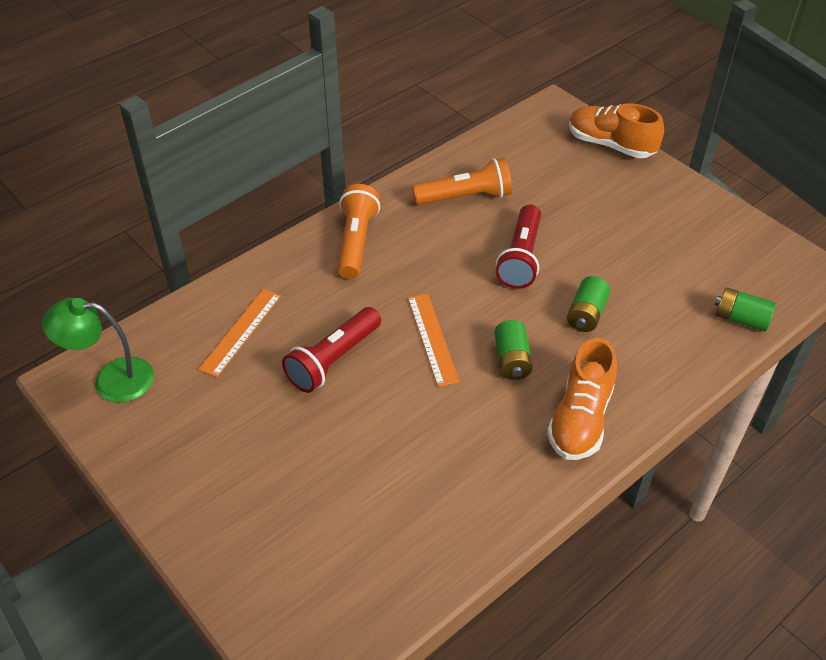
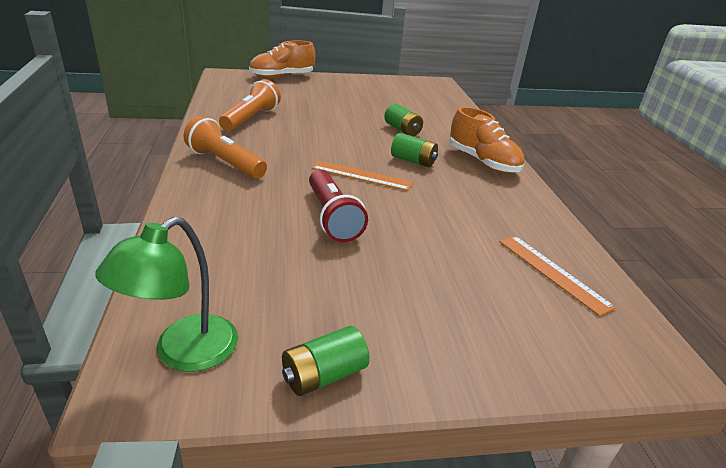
camera: 60 degrees left, 15 degrees down
orange ruler [198,289,281,377] -> orange ruler moved to [499,236,616,316]
red flashlight [496,204,541,289] -> none
green battery [715,287,776,332] -> green battery moved to [282,326,370,396]

